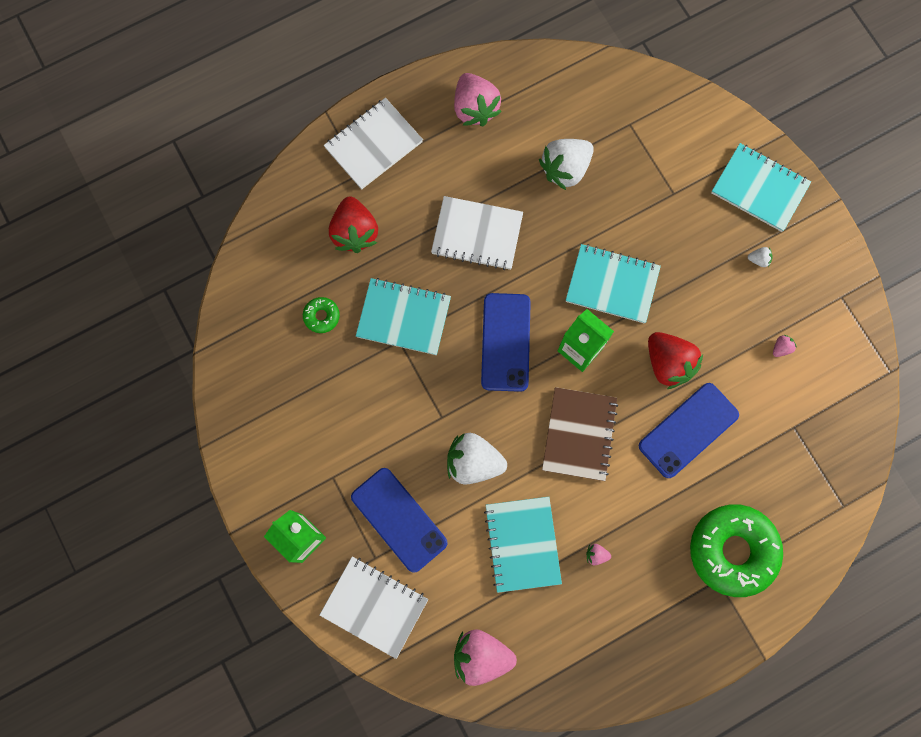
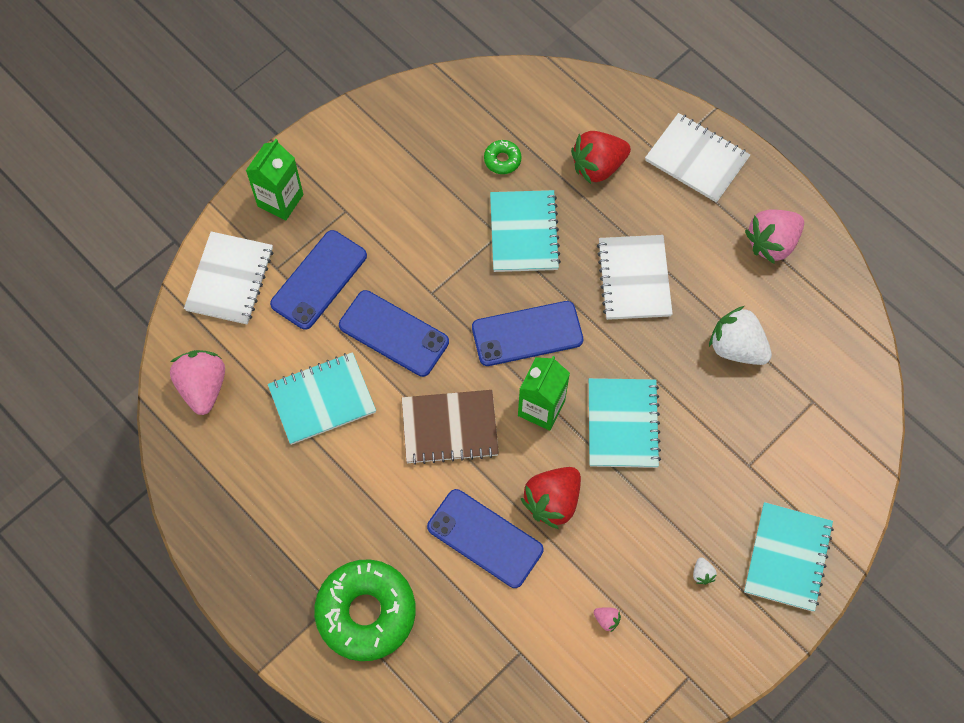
camera: 75 degrees right, 10 degrees down
white strawberry [447,433,507,484] -> blue phone [339,290,449,377]
pink strawberry [586,544,611,565] -> none

